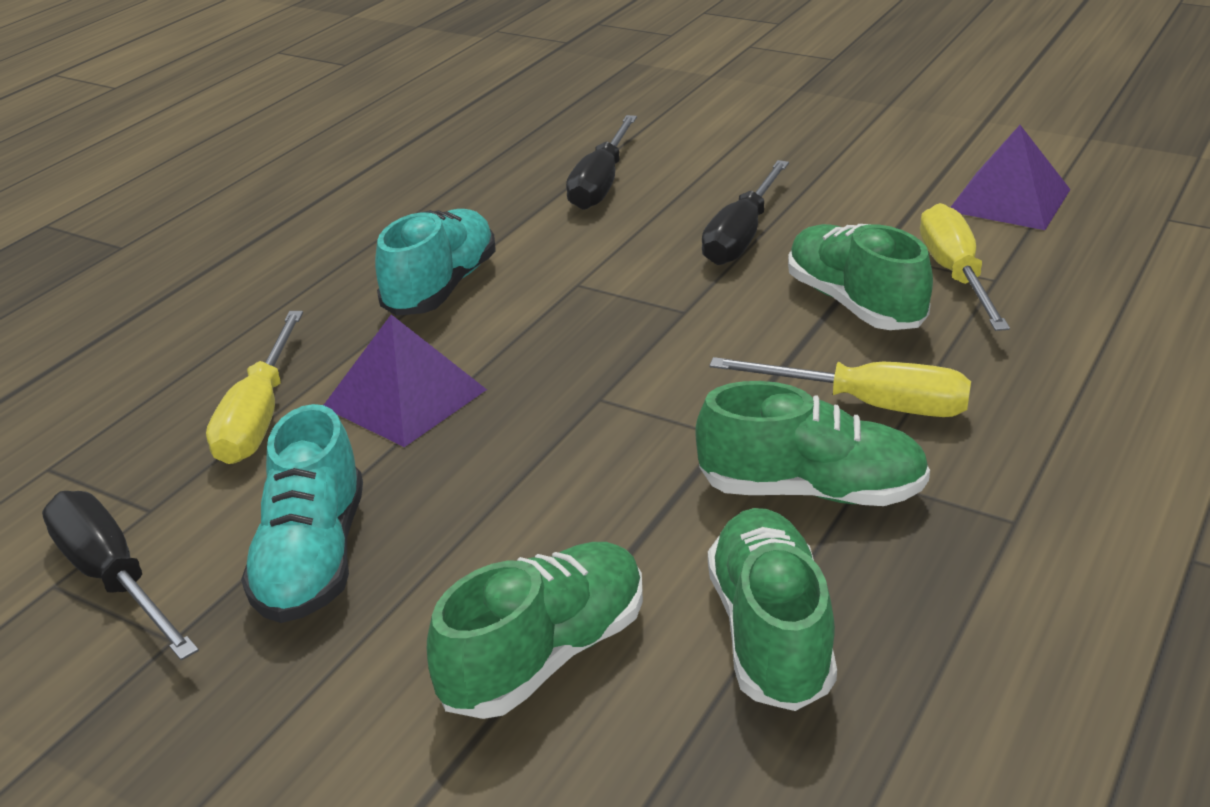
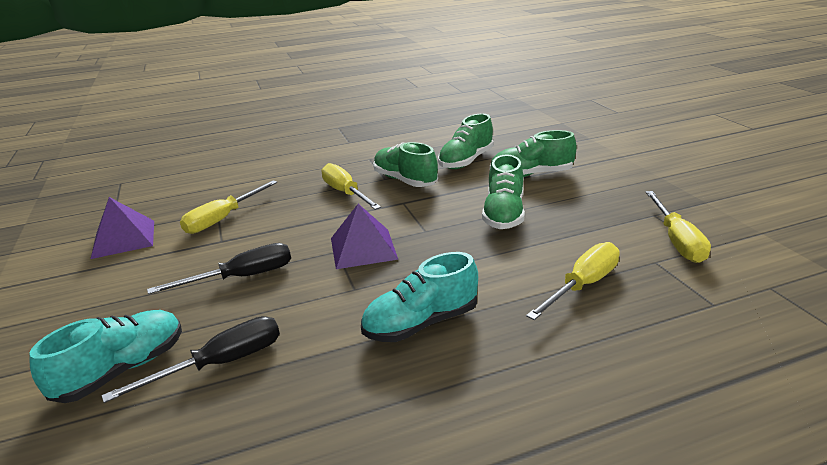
camera: 140 degrees left, 5 degrees down
black screwdriver [42,491,199,660] -> yellow screwdriver [645,191,711,263]
turquoise shoe [241,404,363,623] -> turquoise shoe moved to [29,310,182,403]
purple pyramid [324,315,487,447] -> purple pyramid moved to [331,204,398,269]
green shoe [788,224,933,330] -> green shoe moved to [482,154,525,229]

